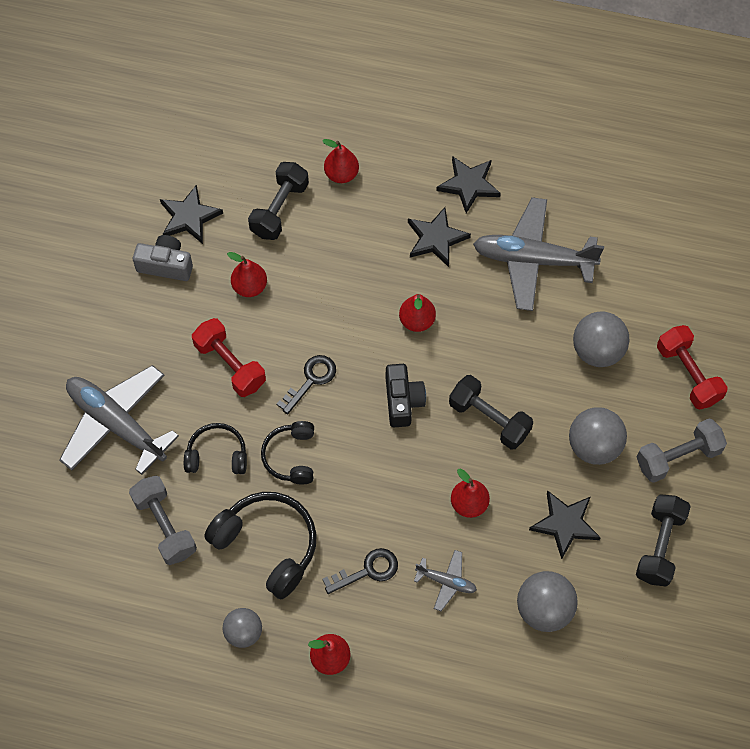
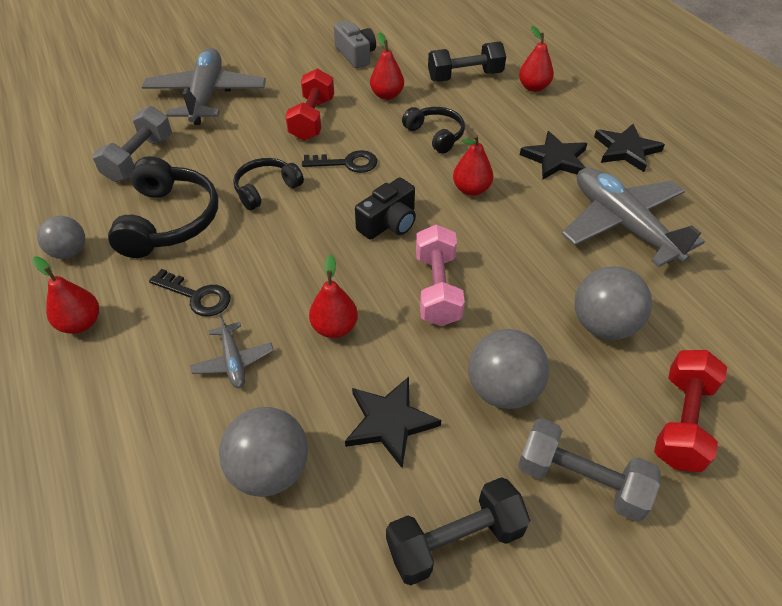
camera: 50 degrees right, 15 degrees down
black star [160,185,223,244] -> none
black headphones [184,423,247,474] -> black headphones moved to [402,107,465,154]
black dumbbell [449,375,533,450] -> pink dumbbell [416,224,465,326]

